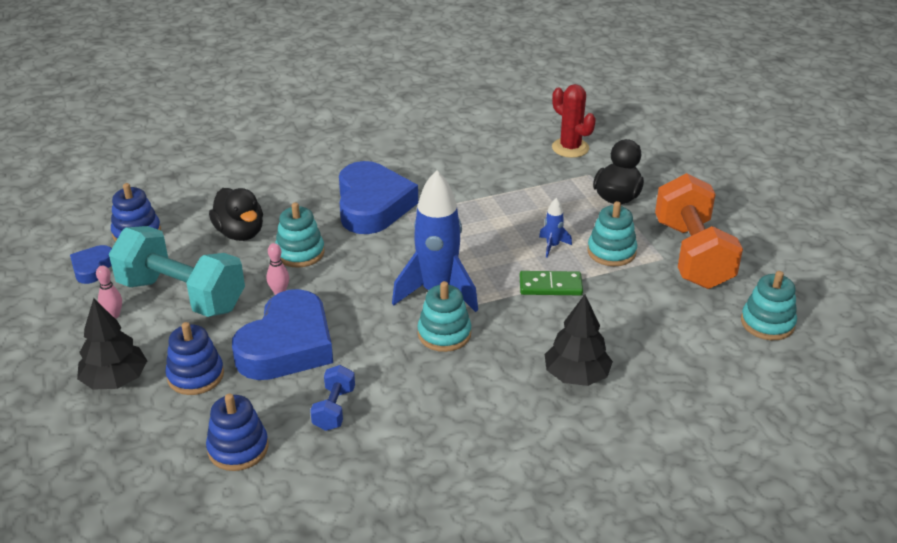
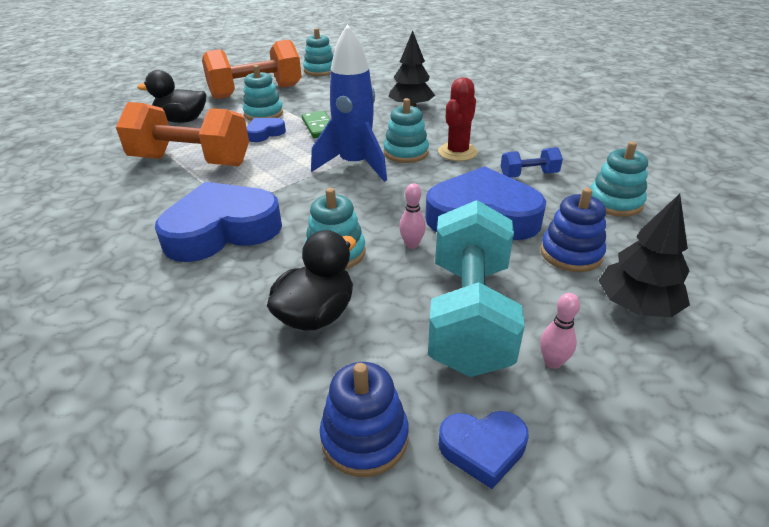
camera: 110 degrees left, 0 degrees up
blue stacking toy [206,394,269,471] -> turquoise stacking toy [590,141,648,217]
blue rocket [539,198,572,258] -> blue heart [247,118,286,142]
red cactus [552,84,596,158] -> red cactus moved to [438,77,478,161]
none -> orange dumbbell [116,102,249,166]

